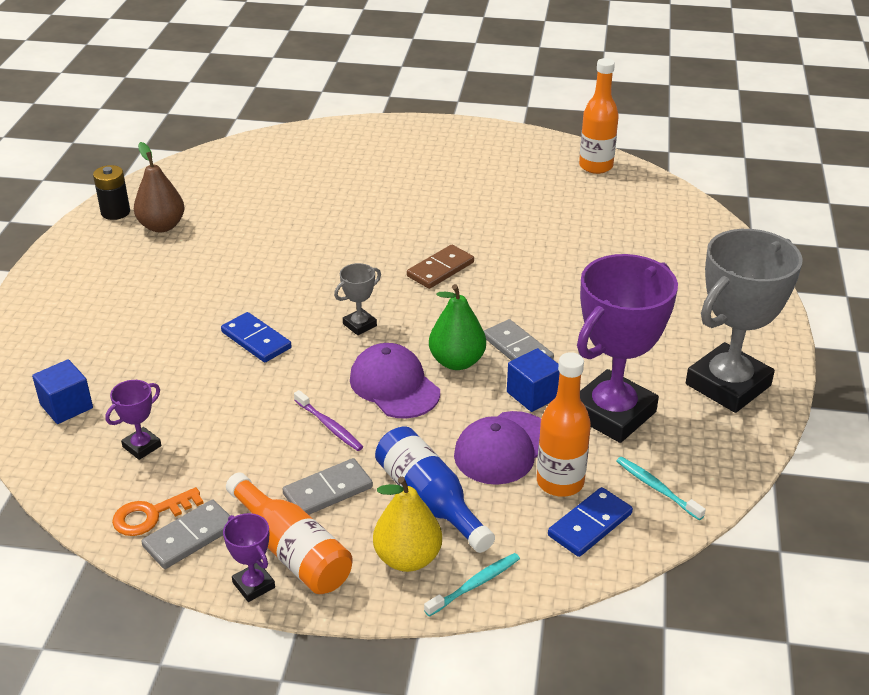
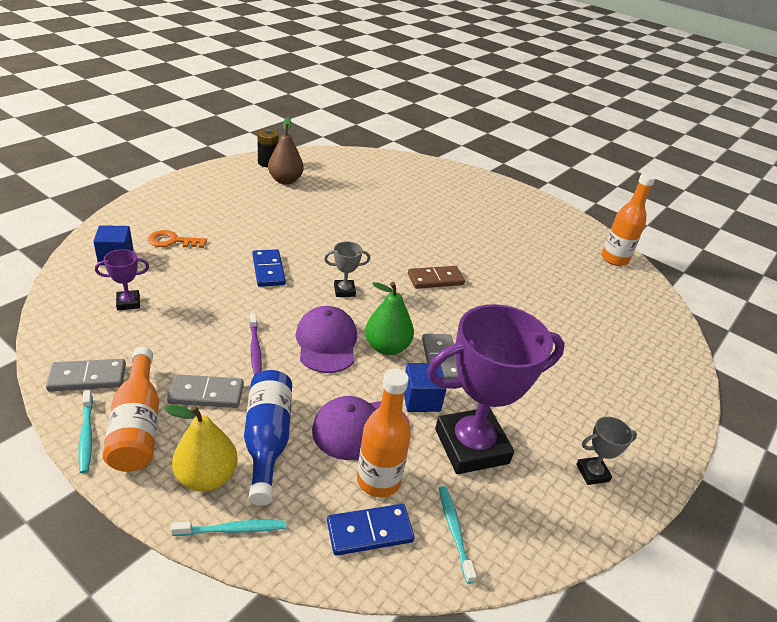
camera: 25 degrees right, 0 degrees up
orange key [112,487,204,536] -> orange key moved to [148,230,207,248]
purple trophy [223,513,275,602] -> turquoise toothbrush [78,390,93,473]
grey trophy [686,229,802,413] -> grey trophy [576,417,637,485], size x0.43

